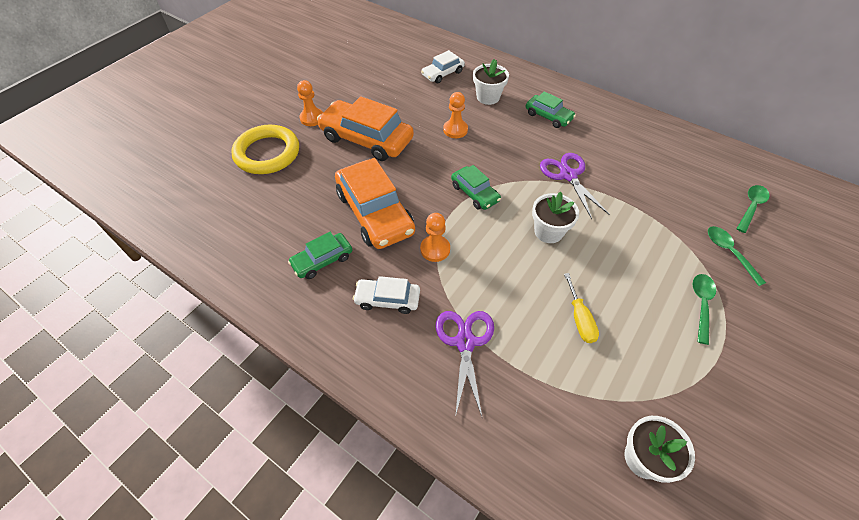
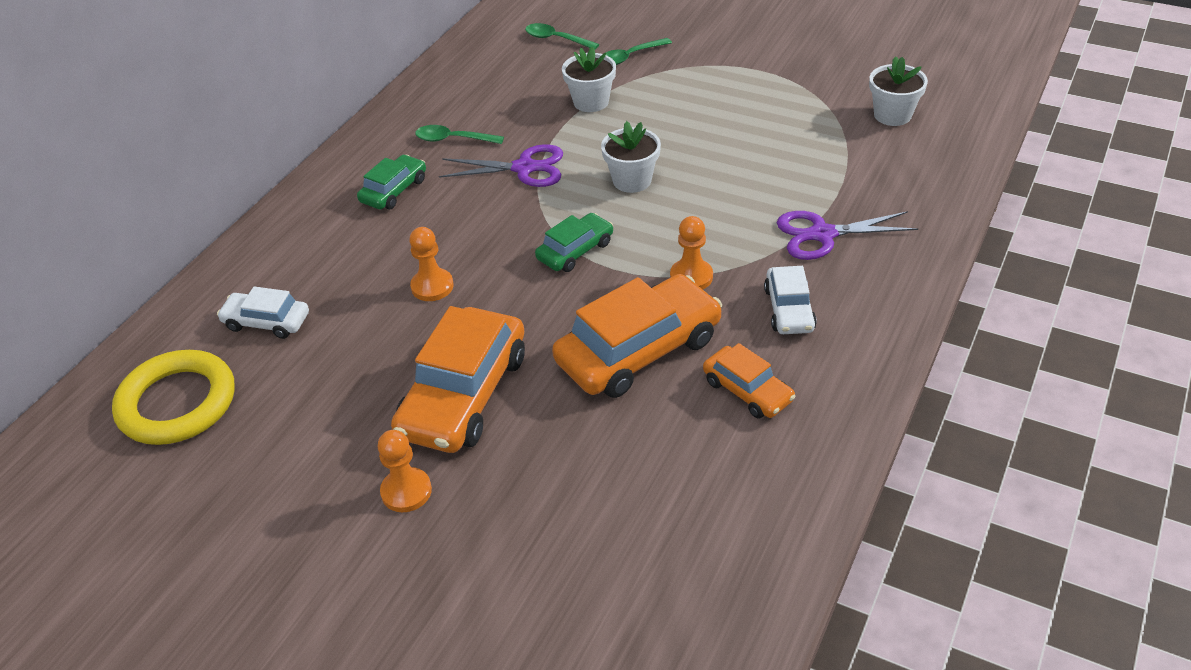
camera: 95 degrees left, 10 degrees down
yellow ring [231,125,299,174] -> yellow ring moved to [112,350,235,445]
green car [288,232,352,279] -> orange car [703,343,796,418]
white car [421,50,465,83] -> white car turned 150 degrees clockwise [217,286,309,339]
white flower pot [473,59,509,105] -> white flower pot moved to [562,47,616,112]
purple scissors [540,153,610,219] -> purple scissors turned 150 degrees counterclockwise [439,144,563,187]
yellow screwdriver [564,273,599,343] -> none
green spoon [693,274,716,345] -> green spoon moved to [415,125,504,144]

